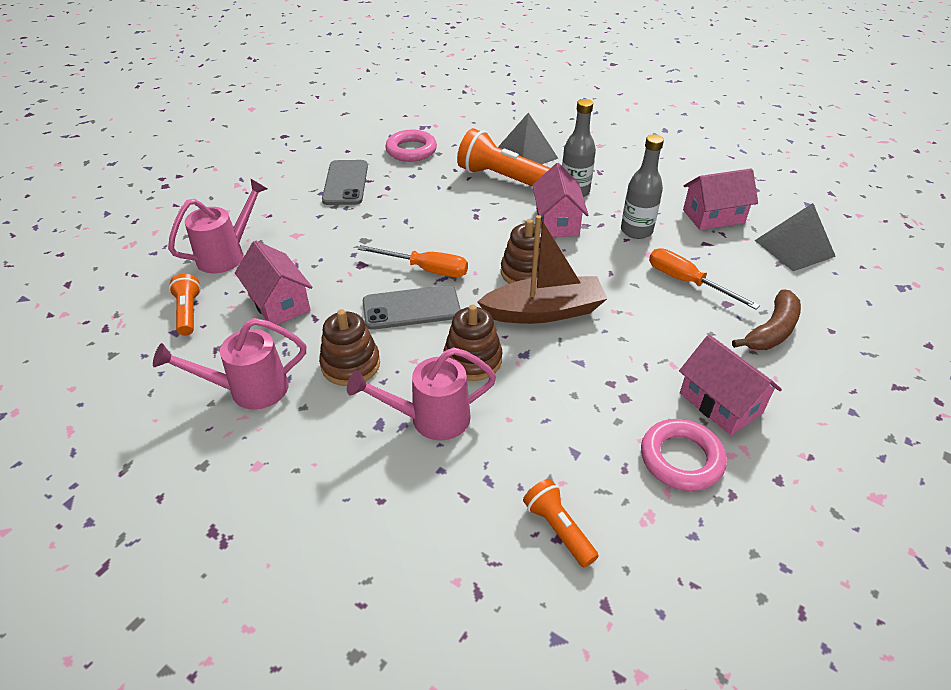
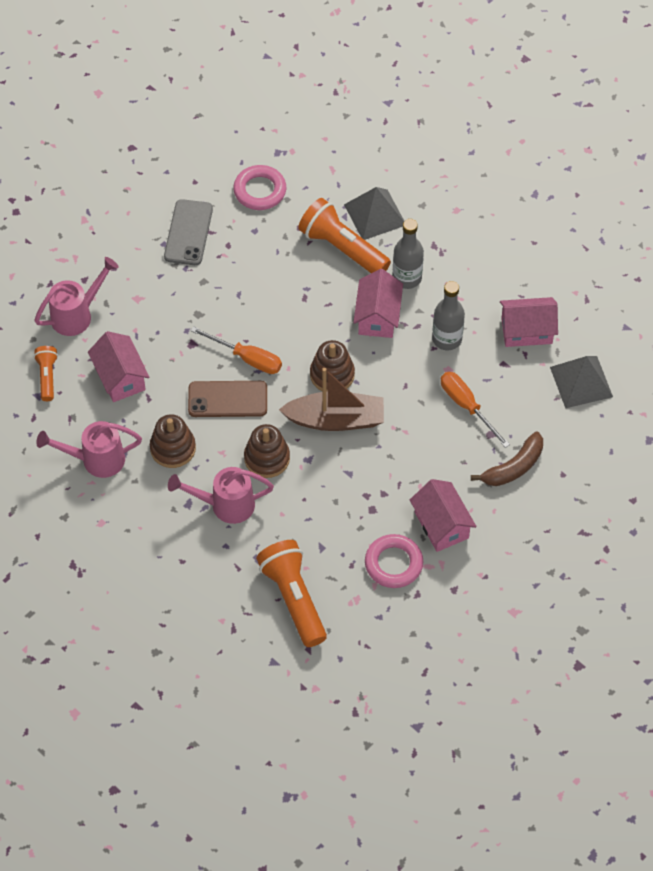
camera: 10 degrees right, 15 degrees up
grey phone [363,285,461,330] -> brown phone [188,381,267,417]
orange flashlight [523,479,599,568] -> orange flashlight [256,540,327,647], size x1.83

